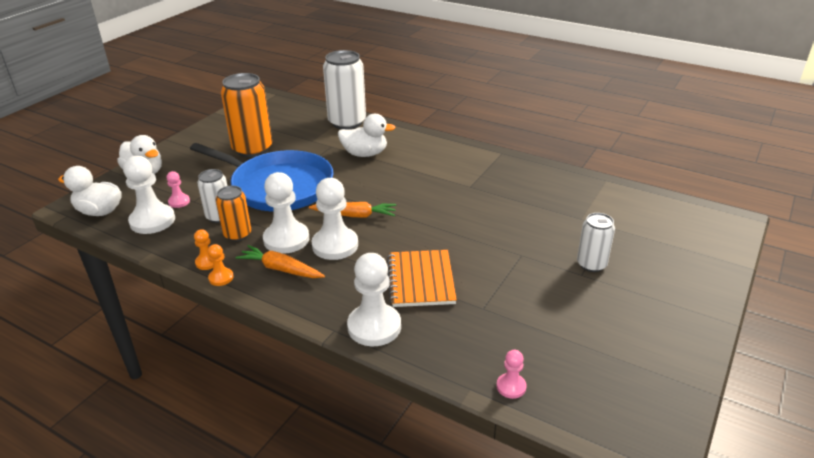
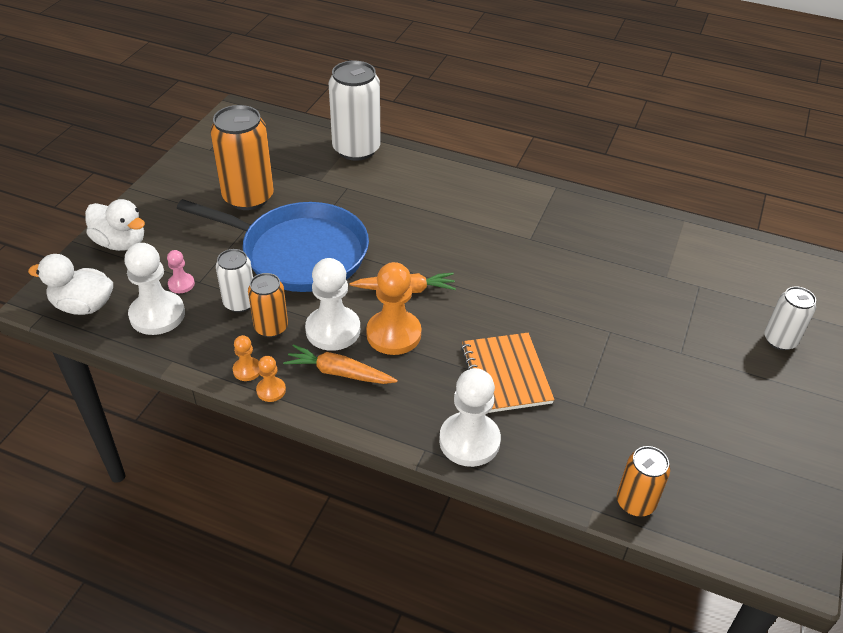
camera: 10 degrees left, 10 degrees up
white pawn [311,178,358,260] -> orange pawn [366,262,421,355]
white duck [338,114,396,157] -> none
pink pawn [496,350,526,399] -> orange can [617,446,670,517]
white can [577,213,615,272] -> white can moved to [764,286,816,350]

